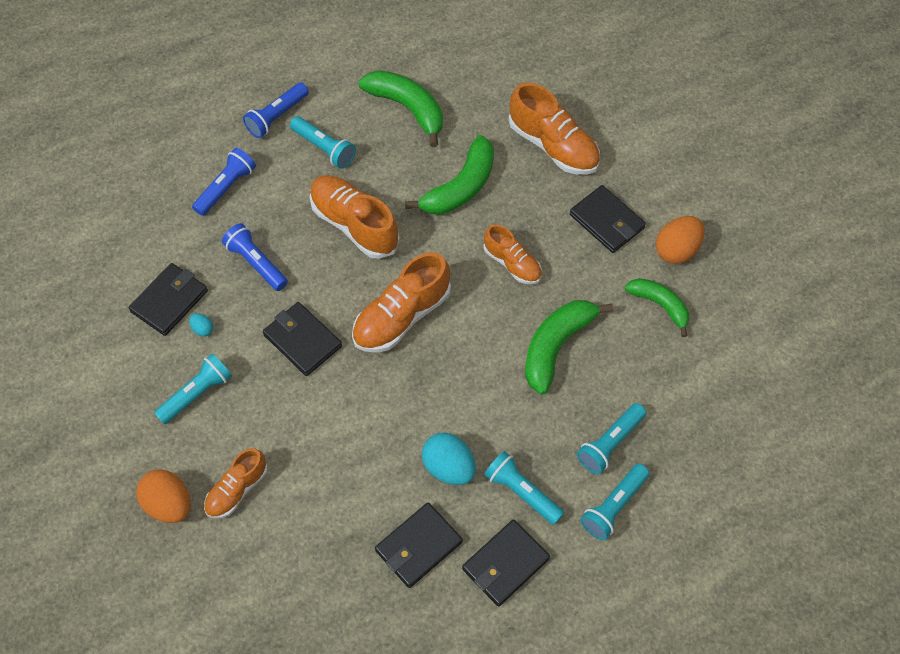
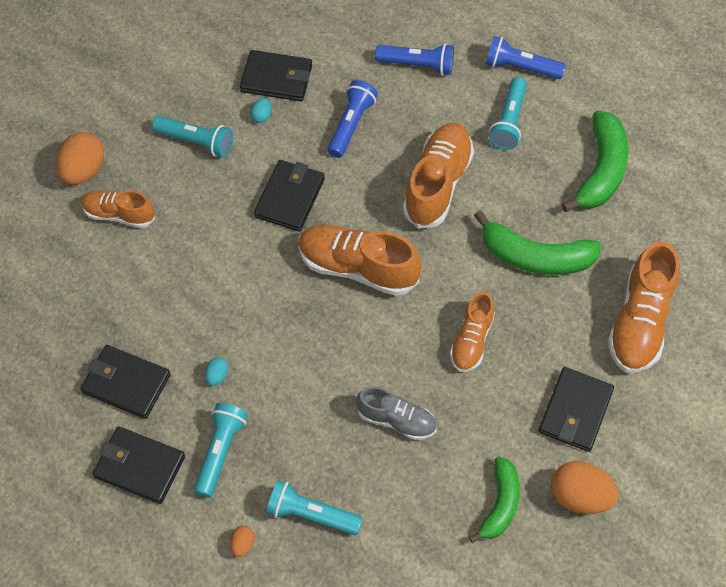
camera: 65 degrees right, 0 degrees up
turquoise egg [422,433,476,485] -> turquoise egg [205,358,229,386], size x0.47
green banana [525,300,613,395] -> grey shoe [356,386,437,440]
turquoise flashlight [580,464,650,540] -> orange egg [230,526,255,557]

